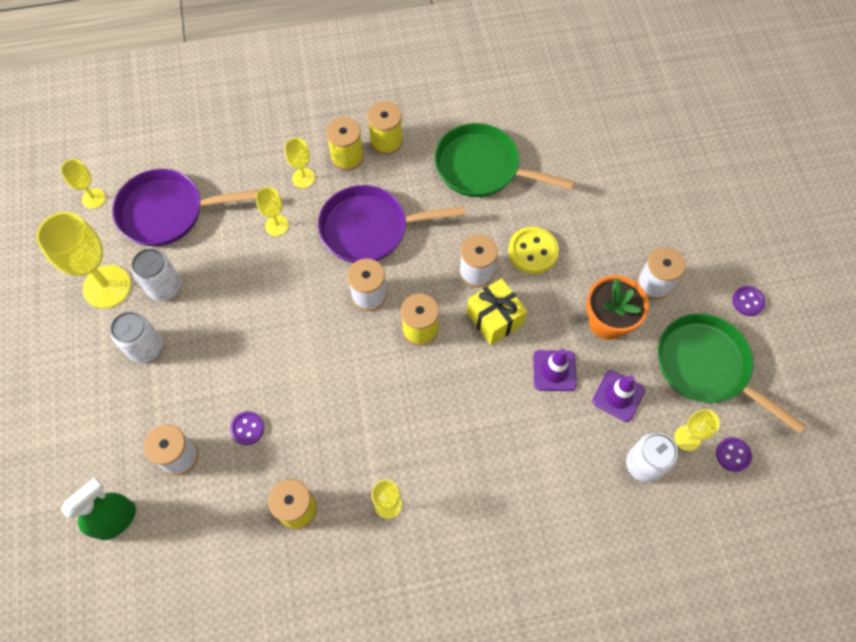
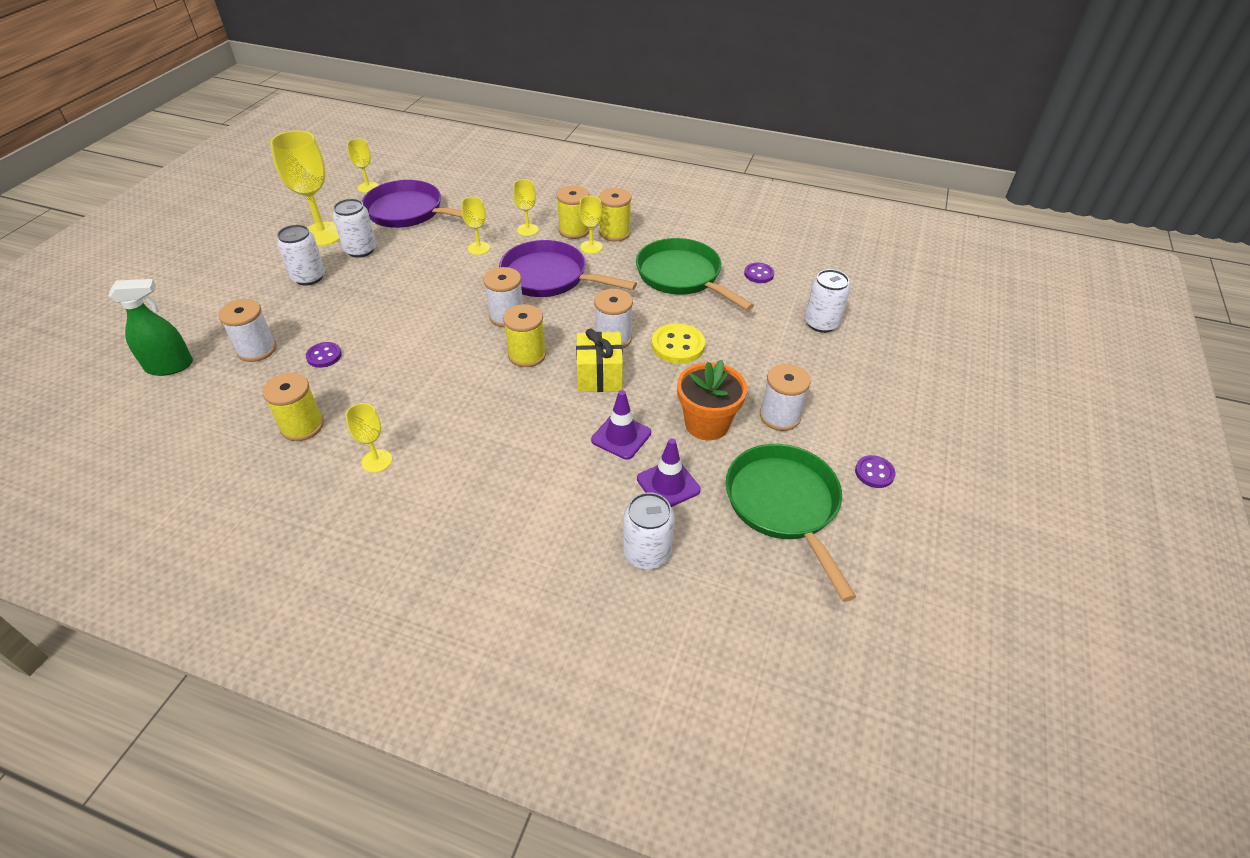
camera: 30 degrees right, 20 degrees down
yellow goblet [674,409,720,451] -> yellow goblet moved to [579,196,603,254]
purple button [716,437,752,472] -> purple button moved to [744,263,774,283]
none -> white can [804,269,850,333]

